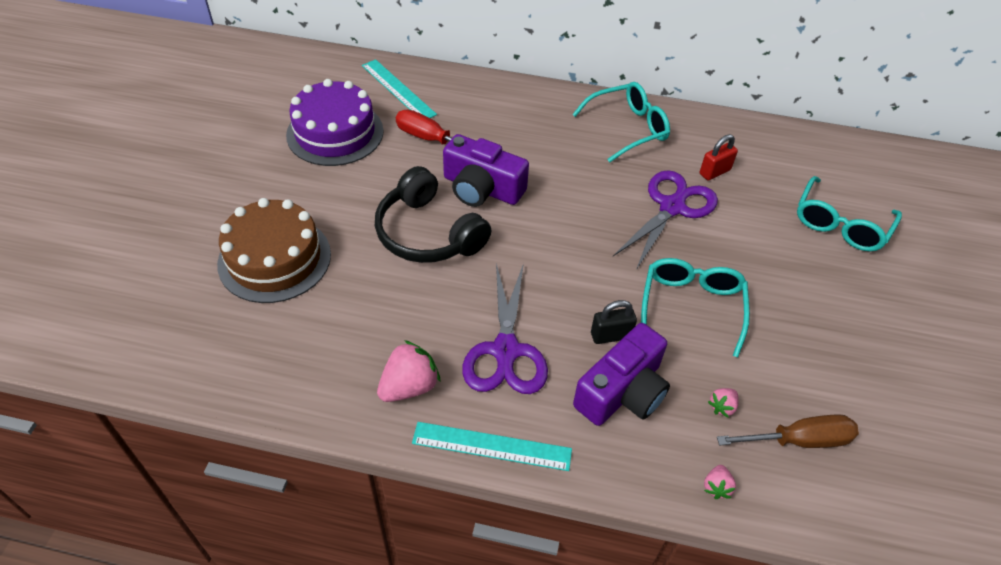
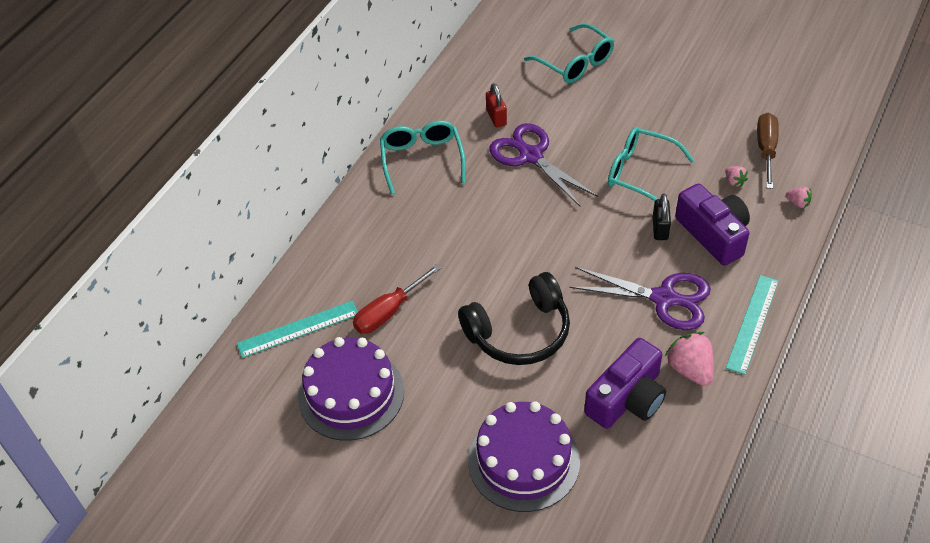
camera: 70 degrees left, 0 degrees up
brown cake [217,198,331,303] -> purple cake [468,402,580,512]
purple camera [443,134,529,207] -> purple camera moved to [584,338,666,429]

